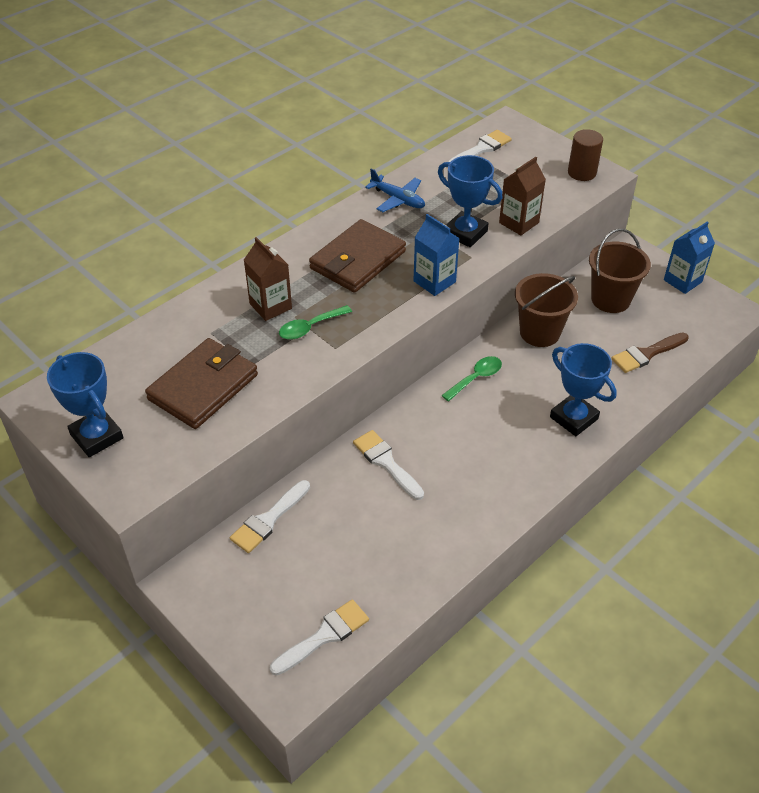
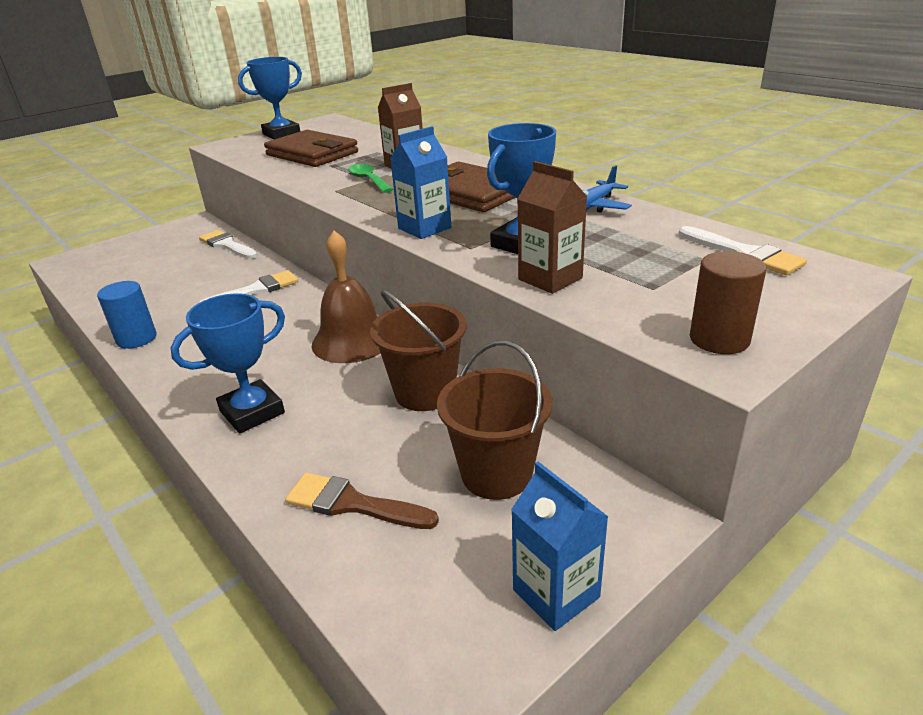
camera: 95 degrees right, 15 degrees down
white brush [270,599,369,675] -> none
green spoon [441,356,502,401] -> brown bell [312,231,381,363]
brown brush [611,333,689,373] -> brown brush turned 45 degrees counterclockwise [285,473,439,529]
none -> blue cylinder [97,281,157,349]

